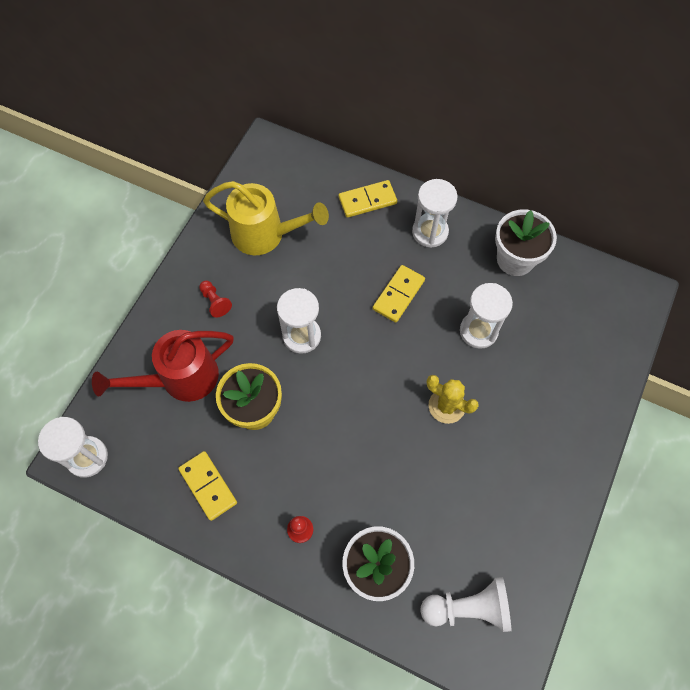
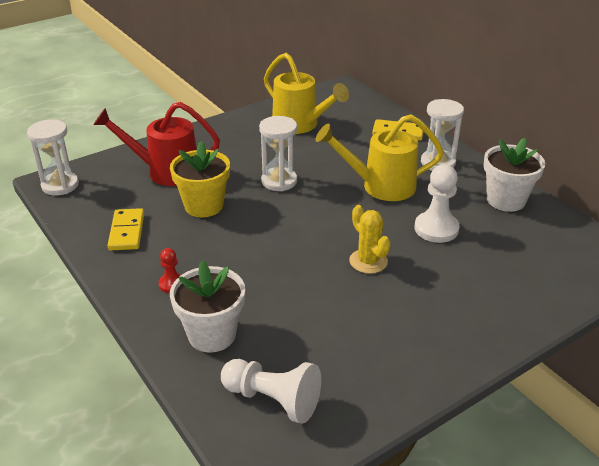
camera: 30 degrees right, 30 degrees down
red pawn [199,280,232,318] -> none
yellow domino [373,265,425,323] -> yellow watering can [316,114,444,201]
white hourglass [460,283,513,349] -> white pawn [414,164,460,243]

